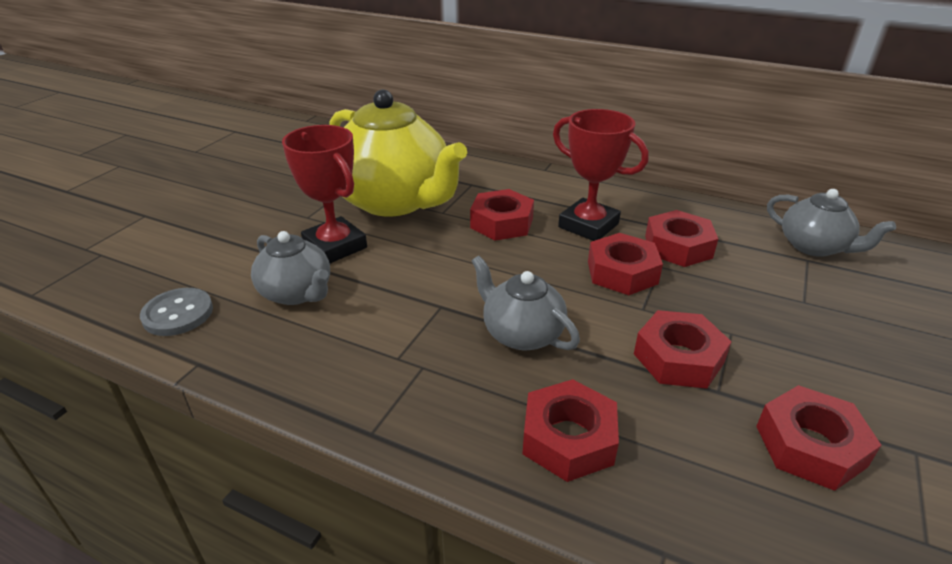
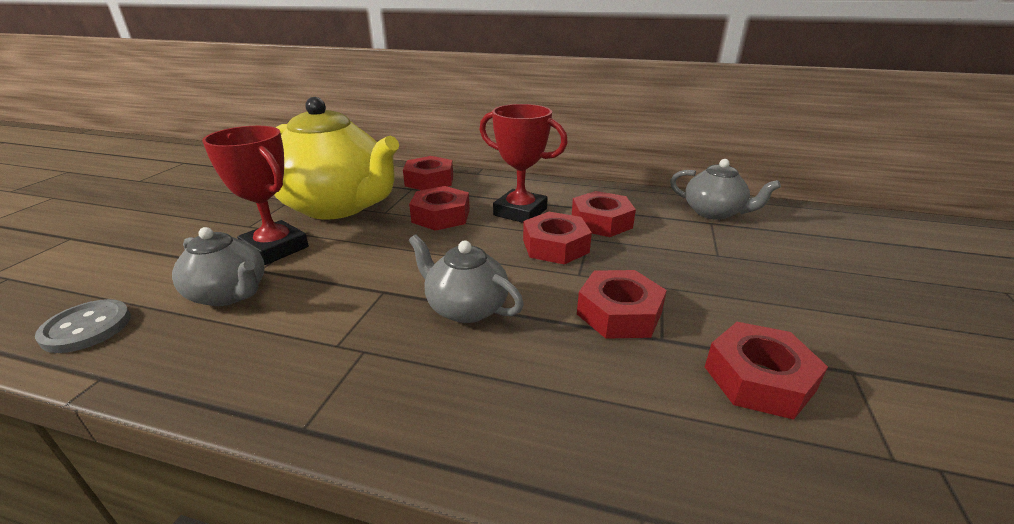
camera: 10 degrees left, 5 degrees down
red nut [522,379,619,482] -> red nut moved to [403,156,453,190]

